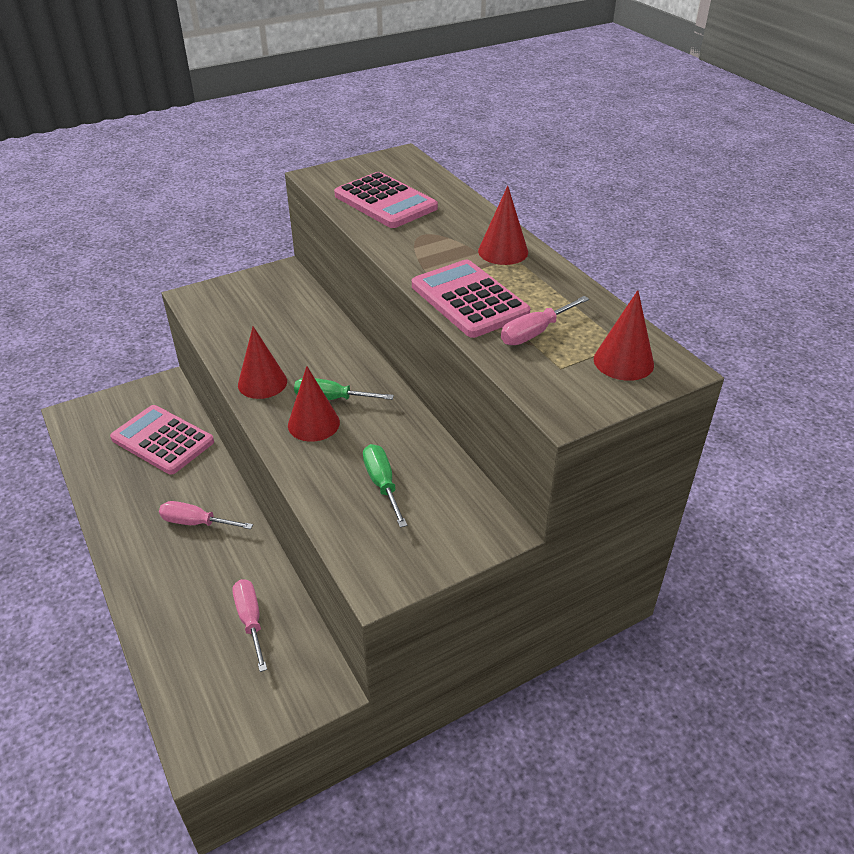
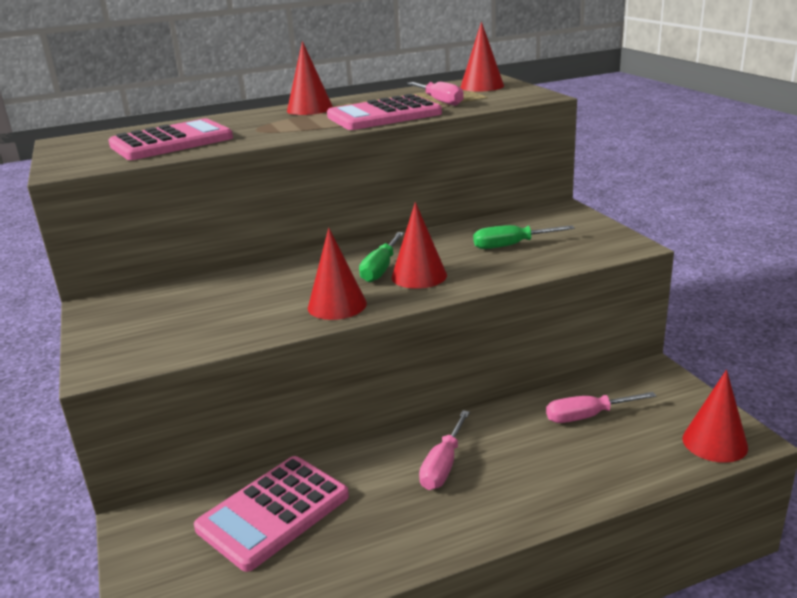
camera: 80 degrees left, 15 degrees down
none -> red cone [682,370,748,463]

